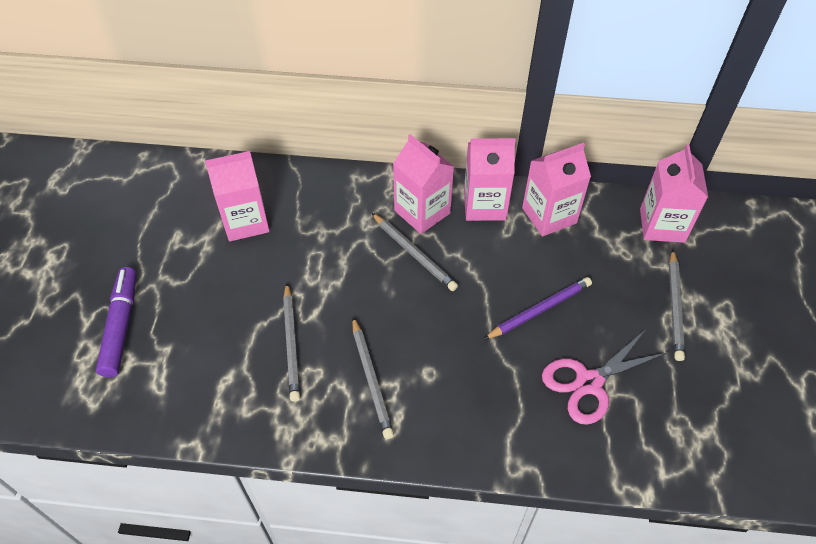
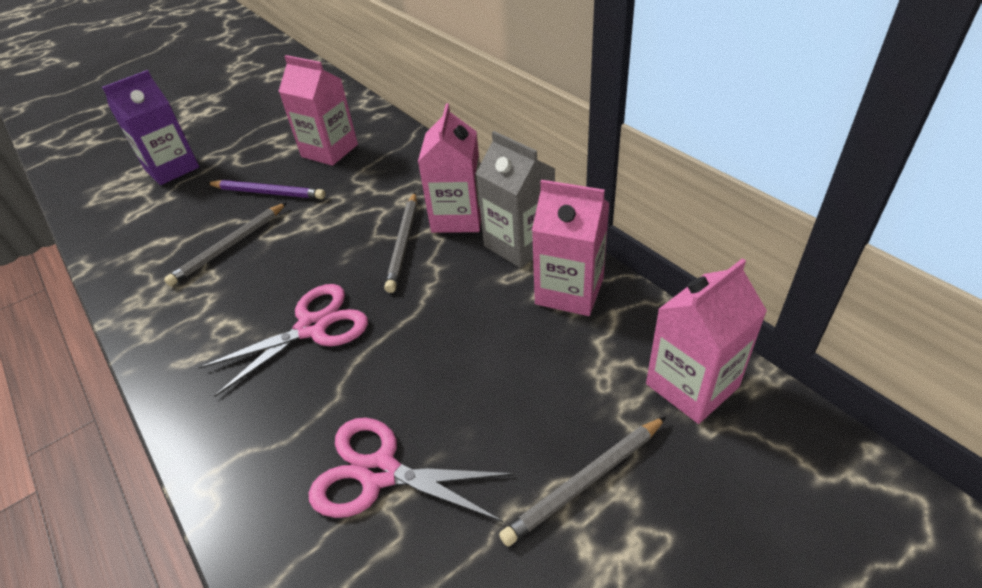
camera: 50 degrees right, 10 degrees down
purple marker [96,267,137,377] -> purple carton [102,70,199,185]
grey pencil [352,317,394,439] -> none
pink carton [464,138,516,221] -> grey carton [476,131,555,268]
purple pencil [483,277,592,340] -> purple pencil moved to [207,180,325,199]
none -> pink scissors [199,284,368,397]

